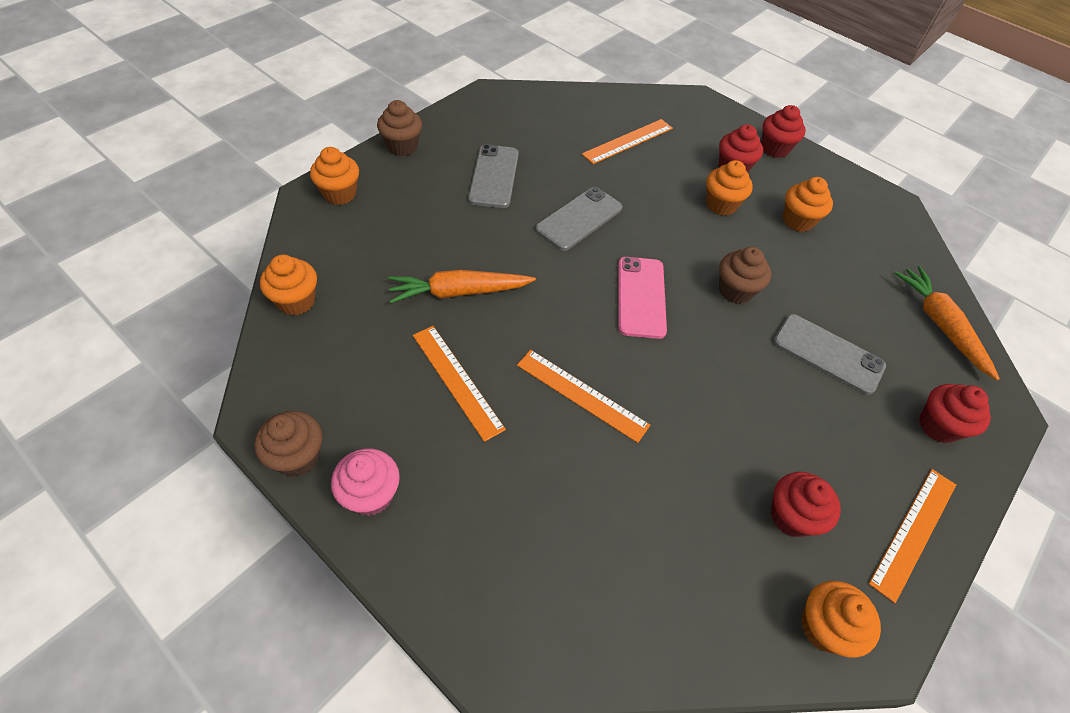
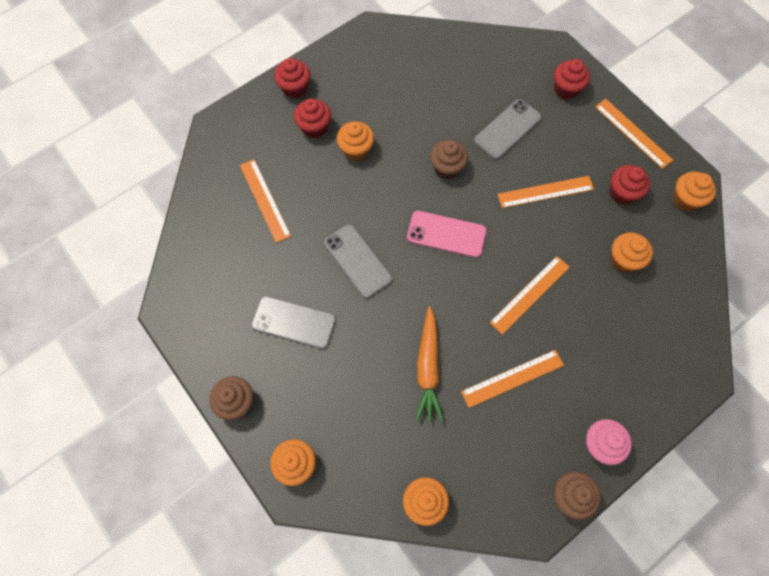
camera: 75 degrees left, 15 degrees up
orange cupcake [783,177,833,232] -> orange cupcake moved to [611,232,653,272]
orange carrot [894,266,1000,380] -> none
none -> orange ruler [498,176,594,208]

